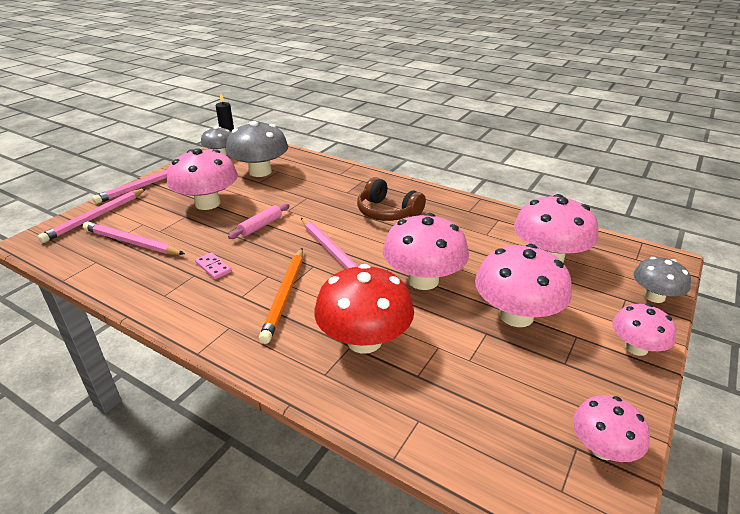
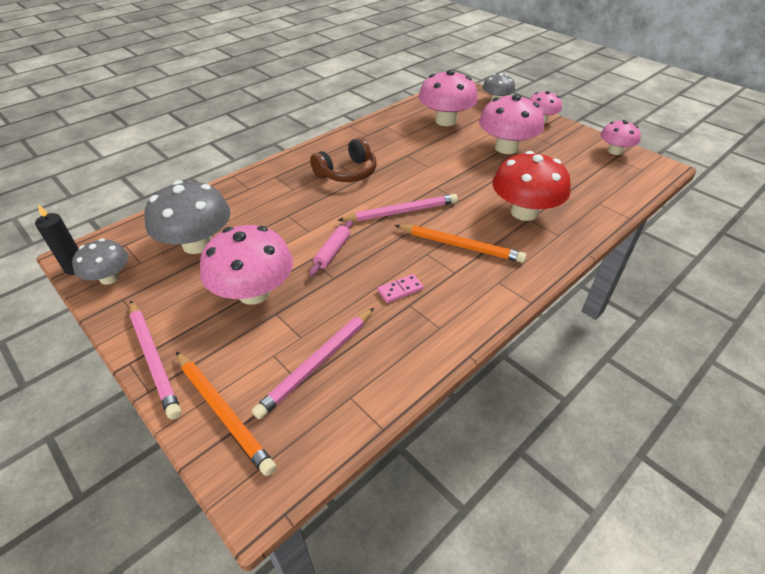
camera: 75 degrees left, 10 degrees up
pink pencil [37,188,147,243] -> orange pencil [176,352,276,476]
pink rolling pin [228,204,290,239] -> pink rolling pin turned 60 degrees clockwise [309,220,353,276]
pink mushroom [383,213,469,290] -> none

